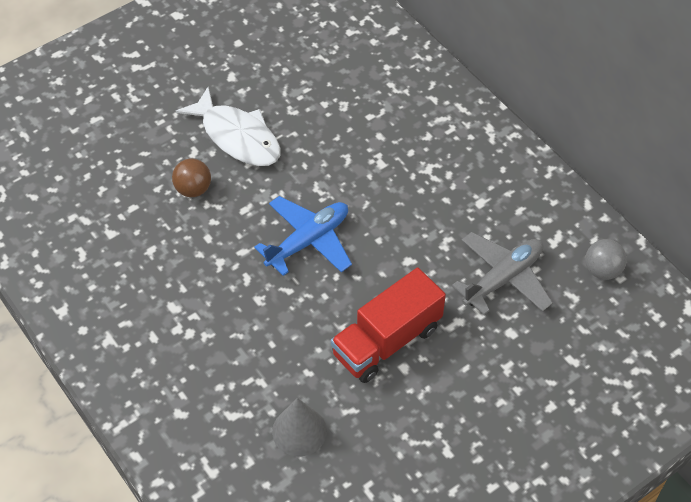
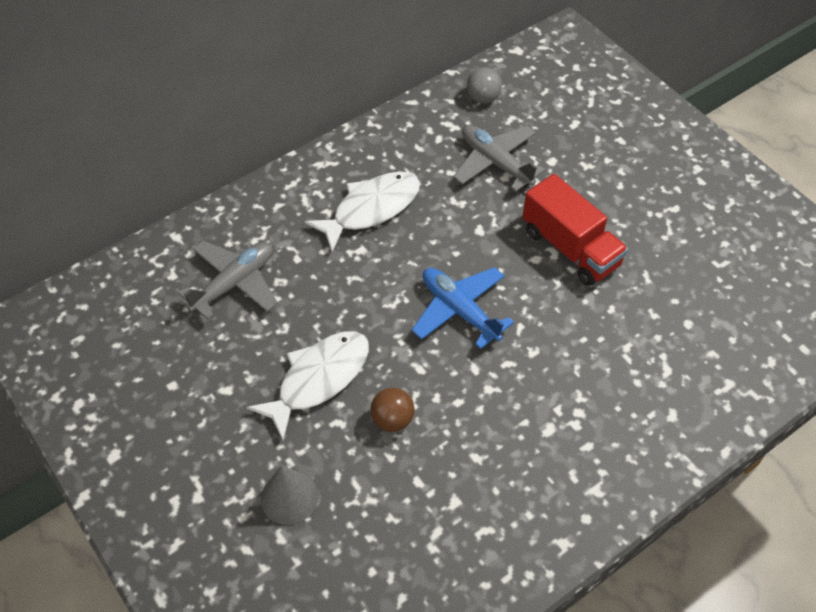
camera: 90 degrees left, 0 degrees up
grey cone [272,398,327,456] -> grey cone moved to [261,465,318,525]
none -> grey plane [178,241,278,319]
none -> white fish [305,172,420,252]

